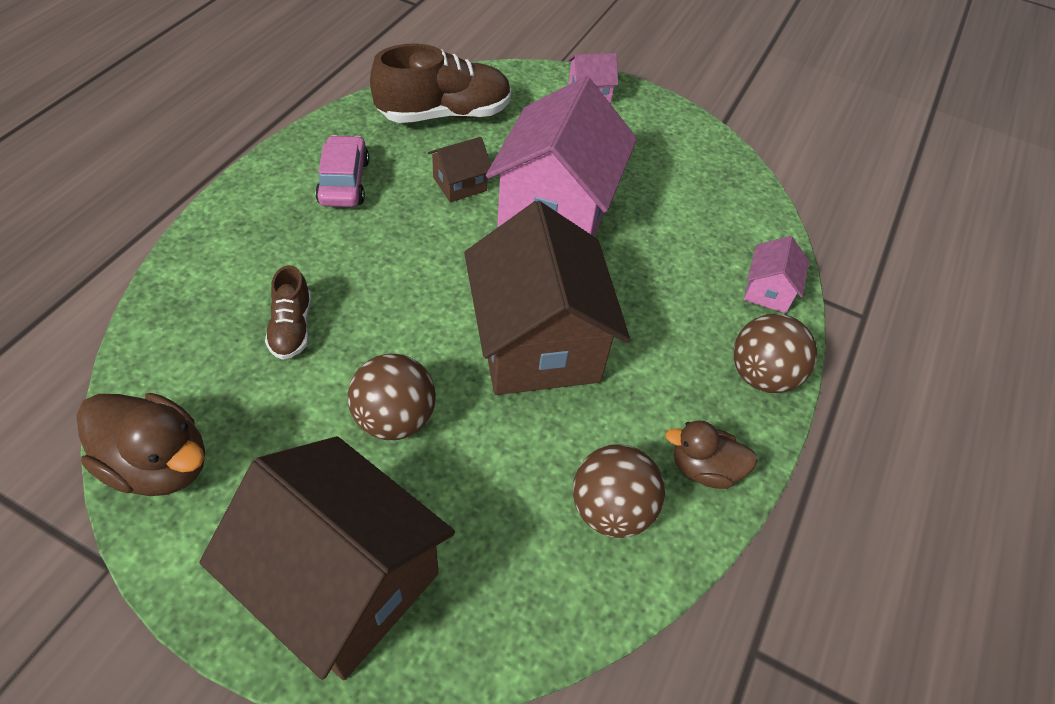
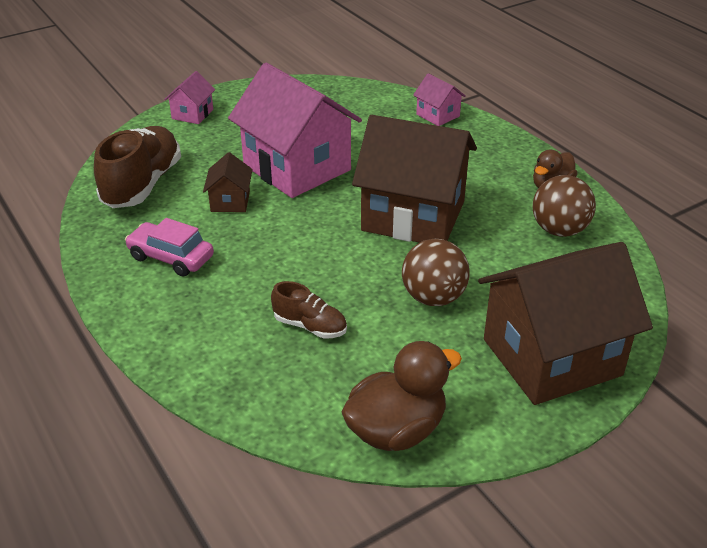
camera: 55 degrees left, 15 degrees down
brown ball [733,314,817,393] -> none

